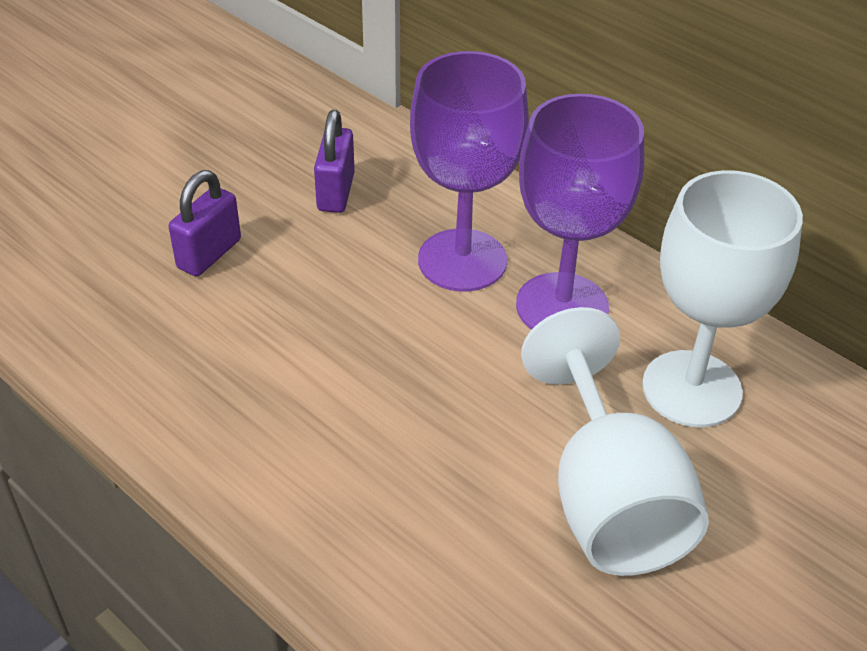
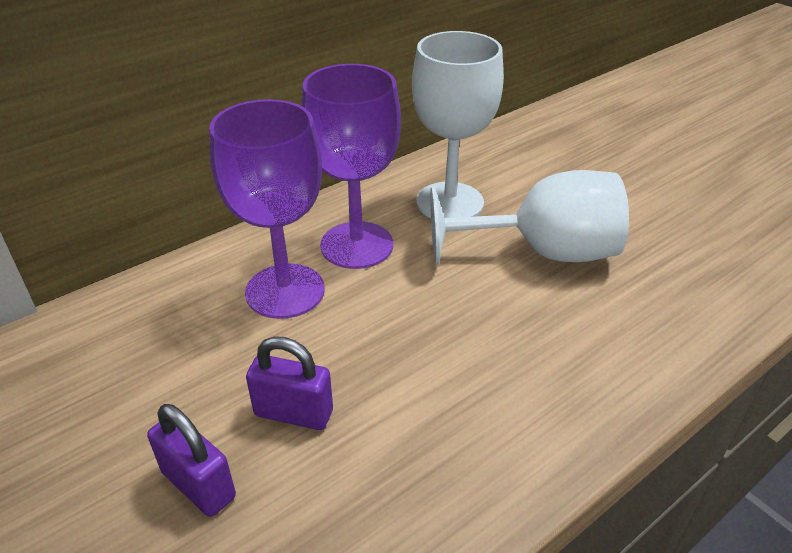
camera: 80 degrees left, 5 degrees down
purple padlock [314,110,355,213] -> purple padlock moved to [246,336,333,430]

